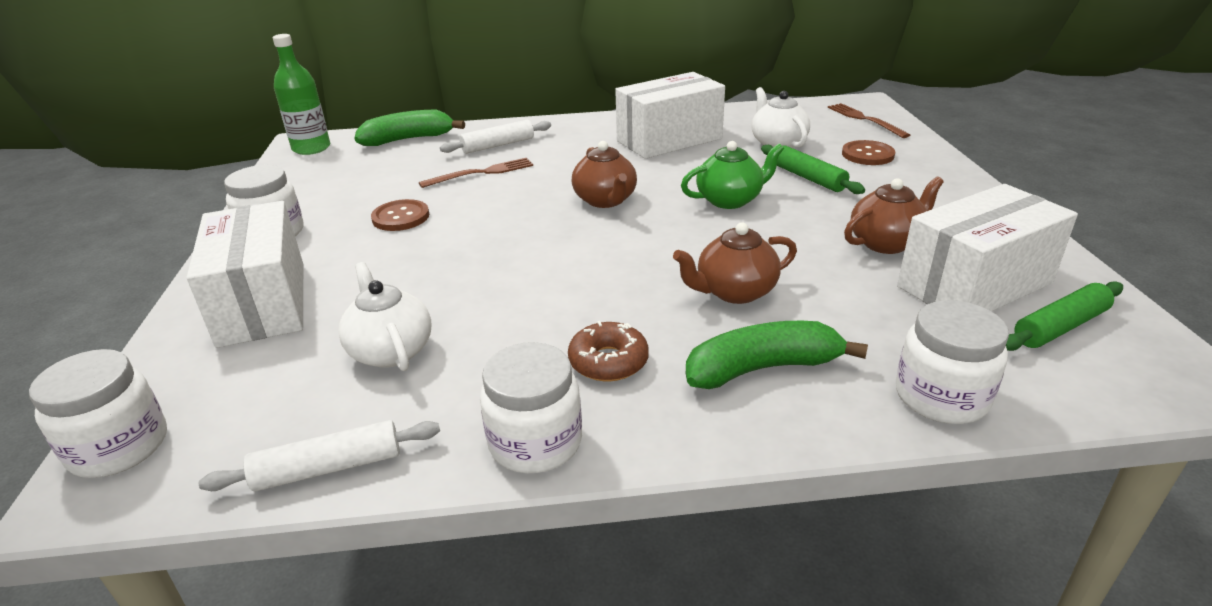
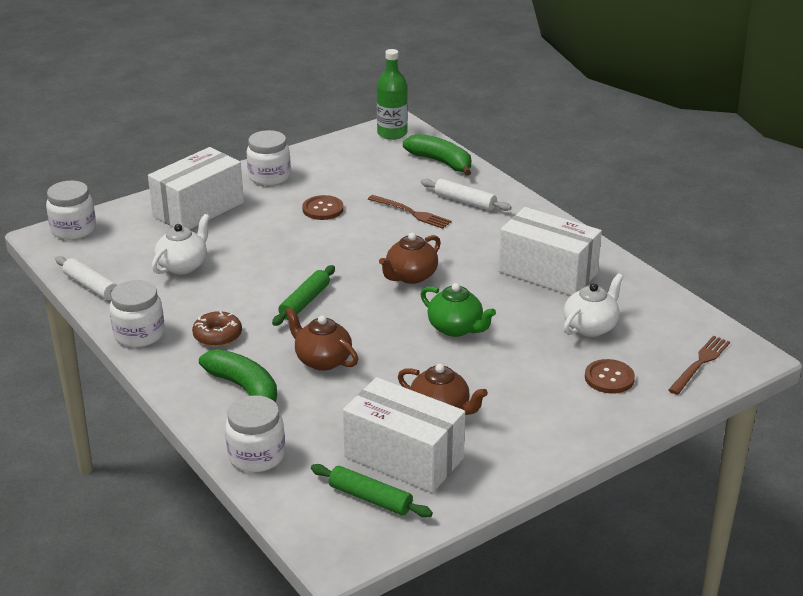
camera: 60 degrees right, 0 degrees up
green rolling pin [761,145,865,194] -> green rolling pin moved to [272,265,335,326]

